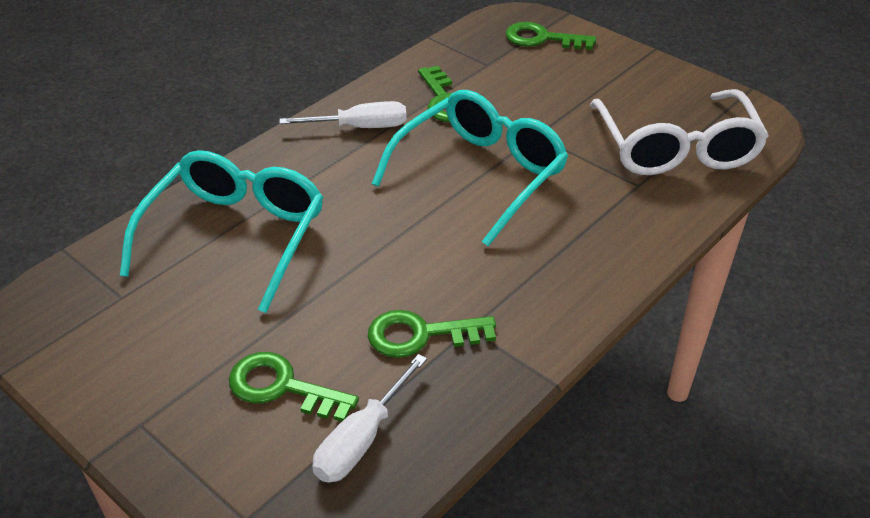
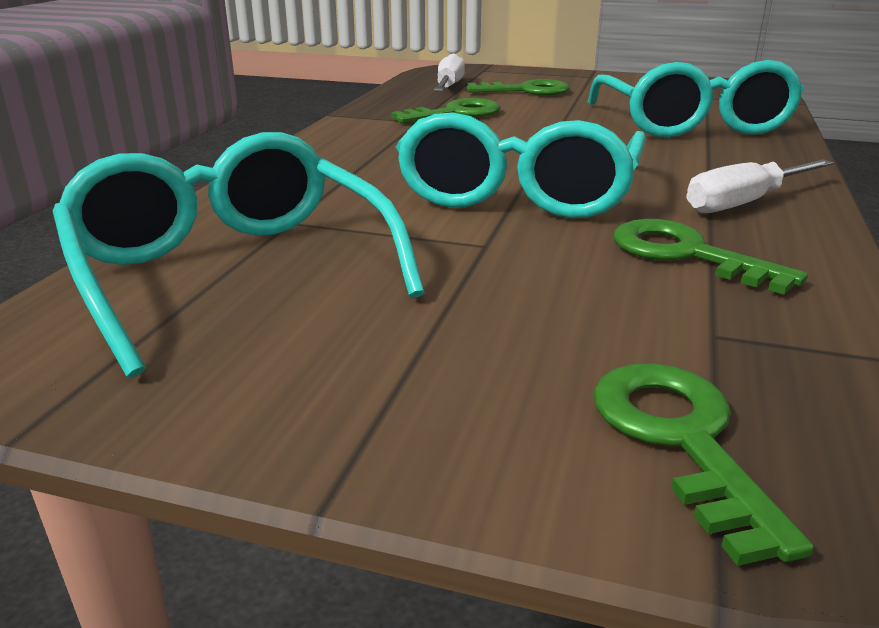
camera: 155 degrees right, 15 degrees down
green key [506,22,596,50] -> green key turned 90 degrees counterclockwise [593,363,814,566]
white glasses [590,89,769,175] -> turquoise glasses [53,132,425,378]

